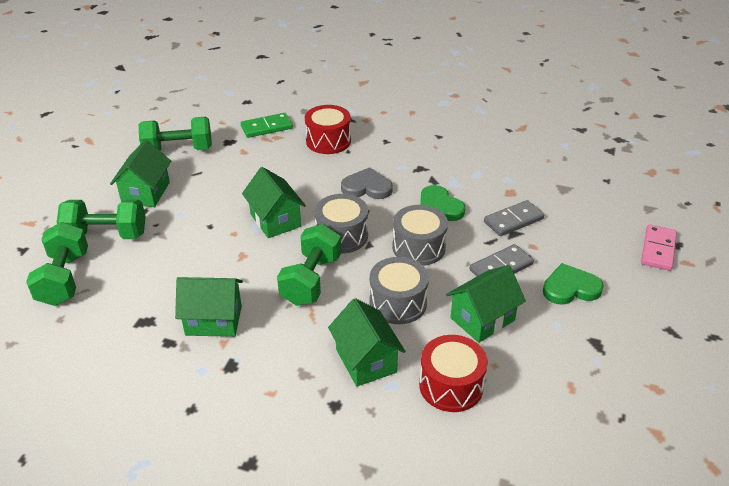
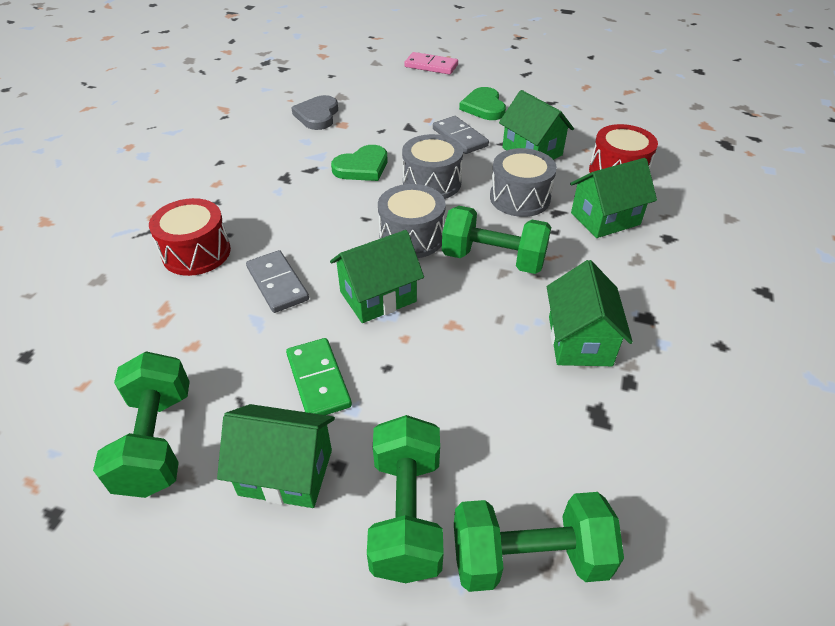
camera: 90 degrees left, 5 degrees up
green domino [240,113,293,138] -> green domino moved to [286,338,352,415]
grey heart [341,167,393,199] -> grey heart moved to [291,95,338,130]
grey domino [484,200,544,236] -> grey domino moved to [246,250,309,313]

